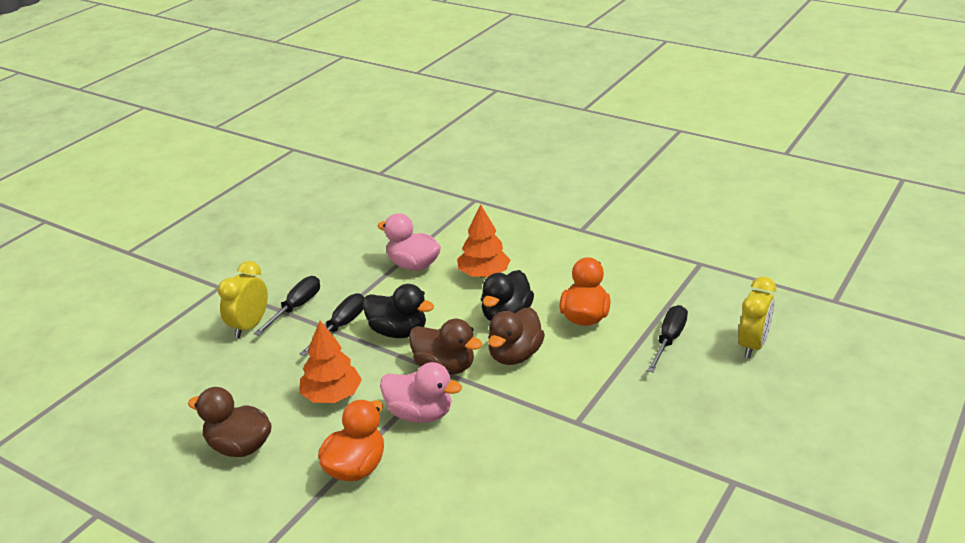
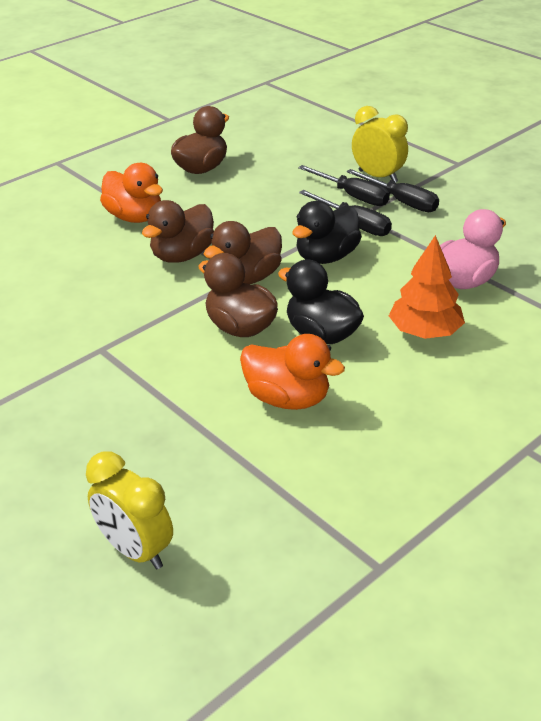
camera: 105 degrees right, 5 degrees up
orange tree [299,321,362,403] -> none
pink duck [380,362,462,423] -> brown duck [142,200,214,263]
black screwdriver [647,305,688,373] -> black screwdriver moved to [298,165,390,206]

